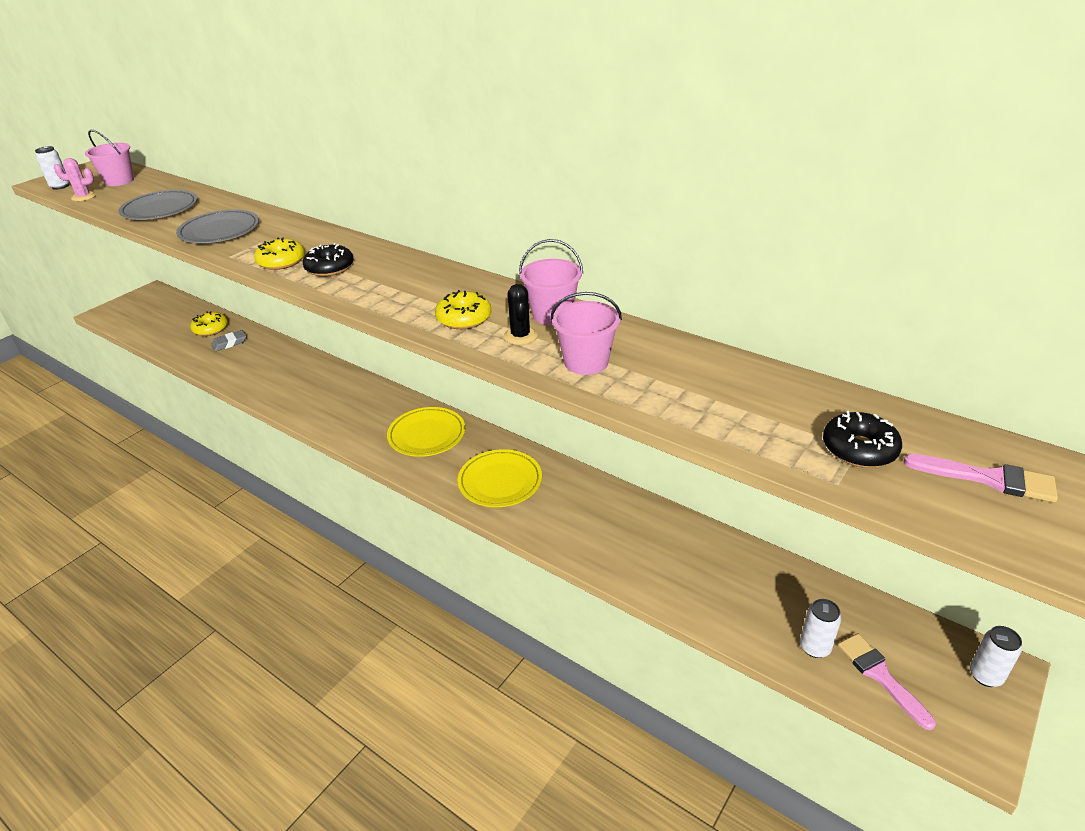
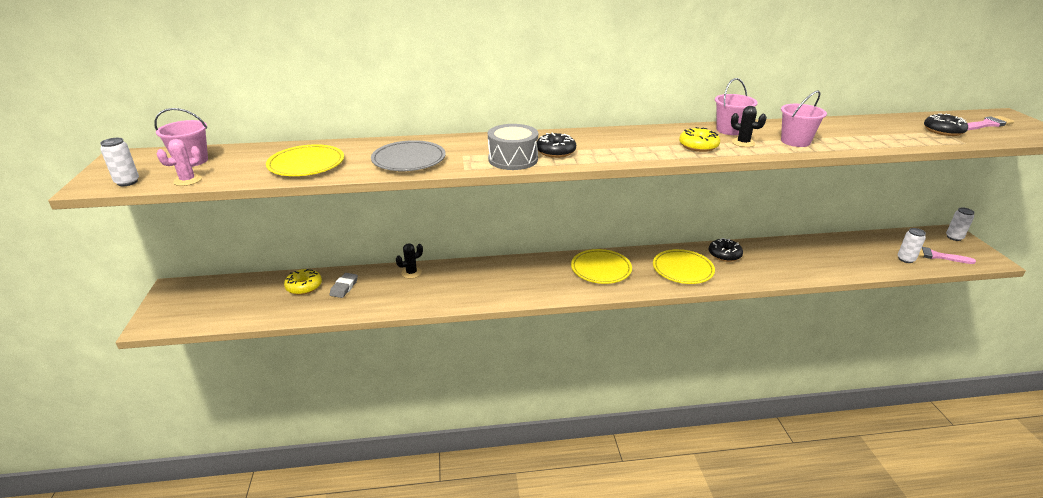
camera: 45 degrees left, 5 degrees down
grey plate [119,190,198,220] -> yellow plate [266,144,344,176]
yellow donut [254,238,305,270] -> grey drum [488,124,538,170]
none -> black cactus [396,243,423,278]
none -> black donut [709,238,743,262]

